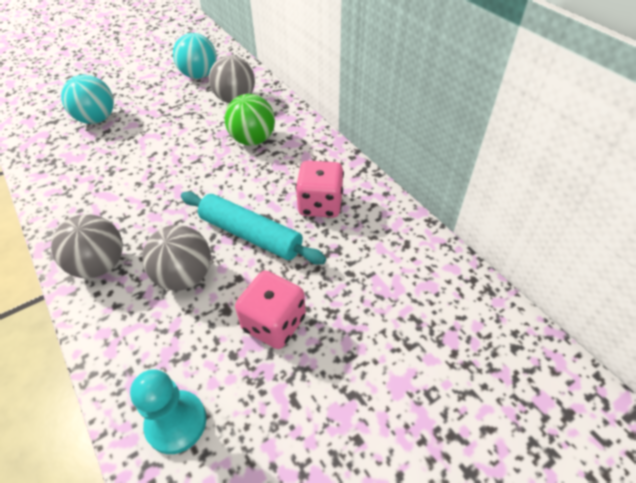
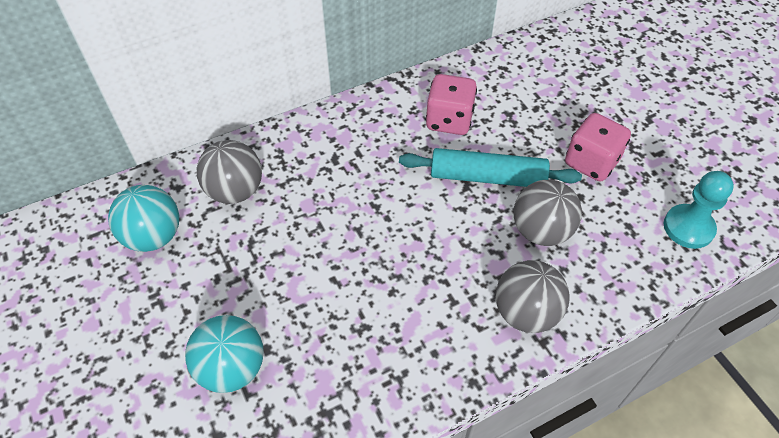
camera: 85 degrees left, 5 degrees up
turquoise rolling pin [181,192,326,264] -> turquoise rolling pin turned 60 degrees clockwise [399,148,582,187]
green ball [225,94,275,146] -> none

